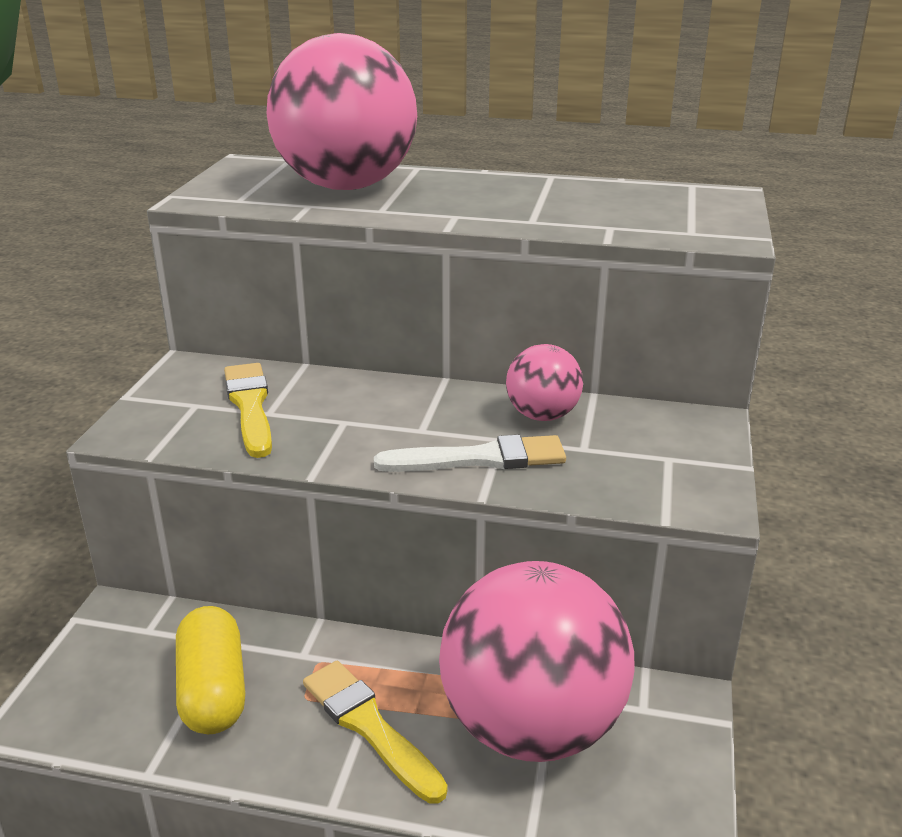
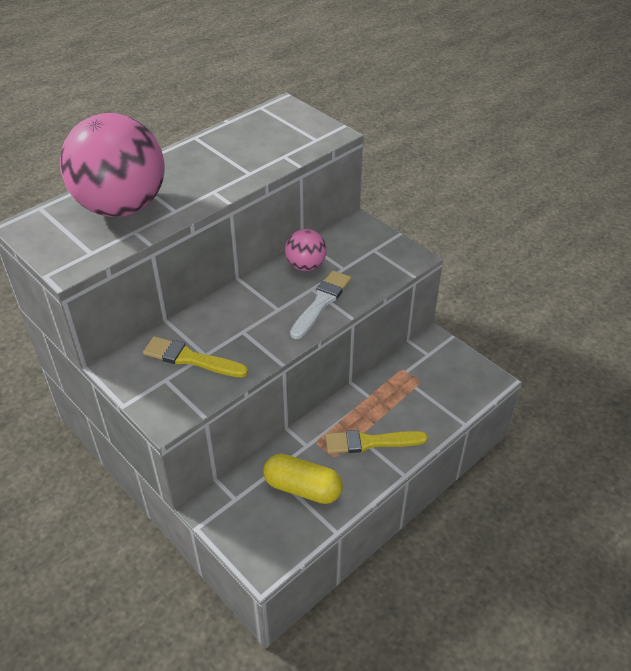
camera: 55 degrees left, 15 degrees up
pink ball [439,561,635,762] -> none

